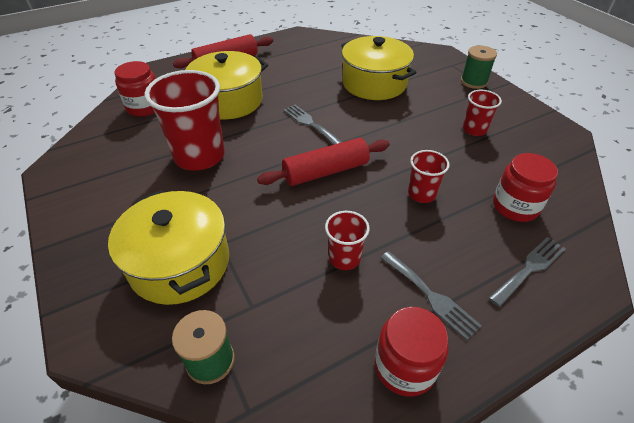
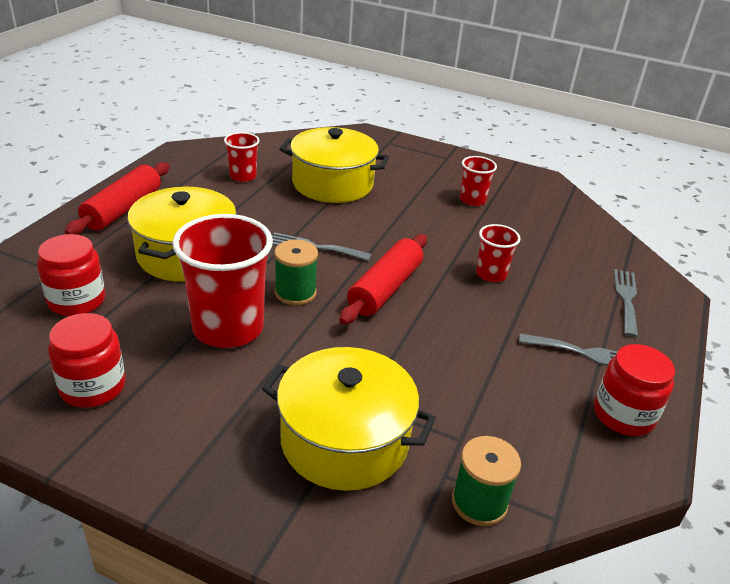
camera: 40 degrees left, 10 degrees down
red cup [325,211,370,270] -> red cup moved to [224,132,260,182]
green spool [461,45,497,89] -> green spool moved to [274,240,318,305]
red jar [493,153,558,222] -> red jar moved to [48,313,125,408]

